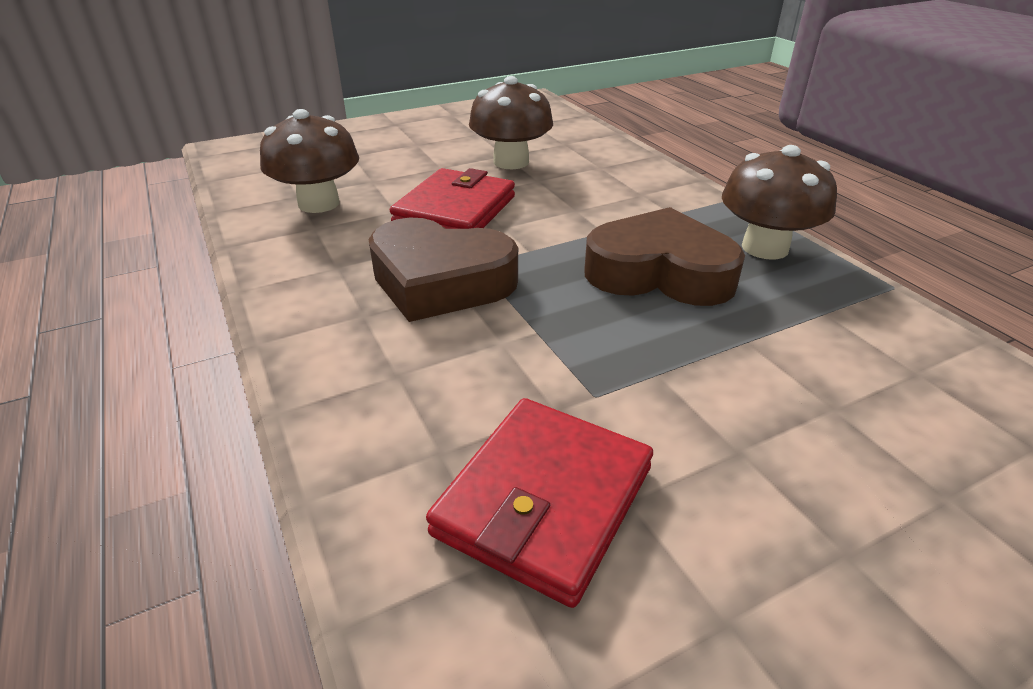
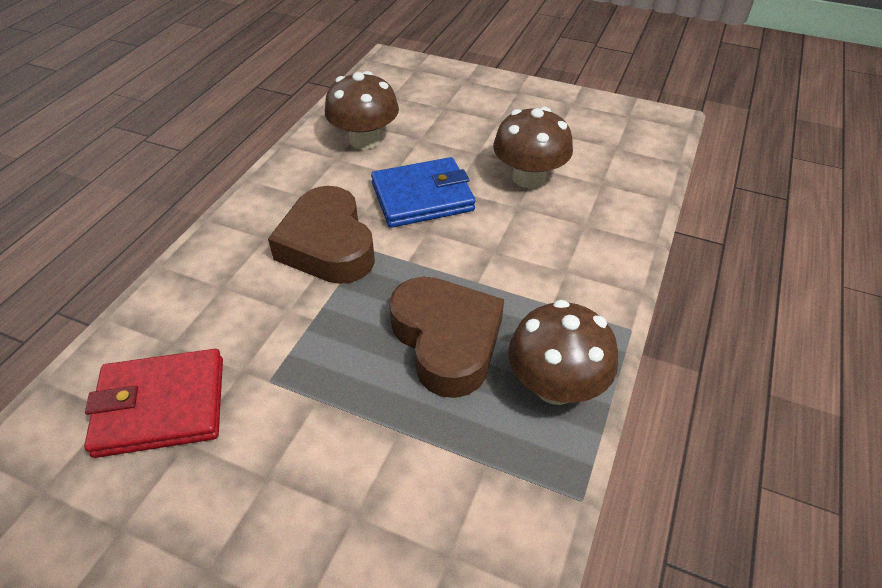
camera: 50 degrees right, 10 degrees up
red wallet [390,168,515,229] -> blue wallet [371,157,476,228]

